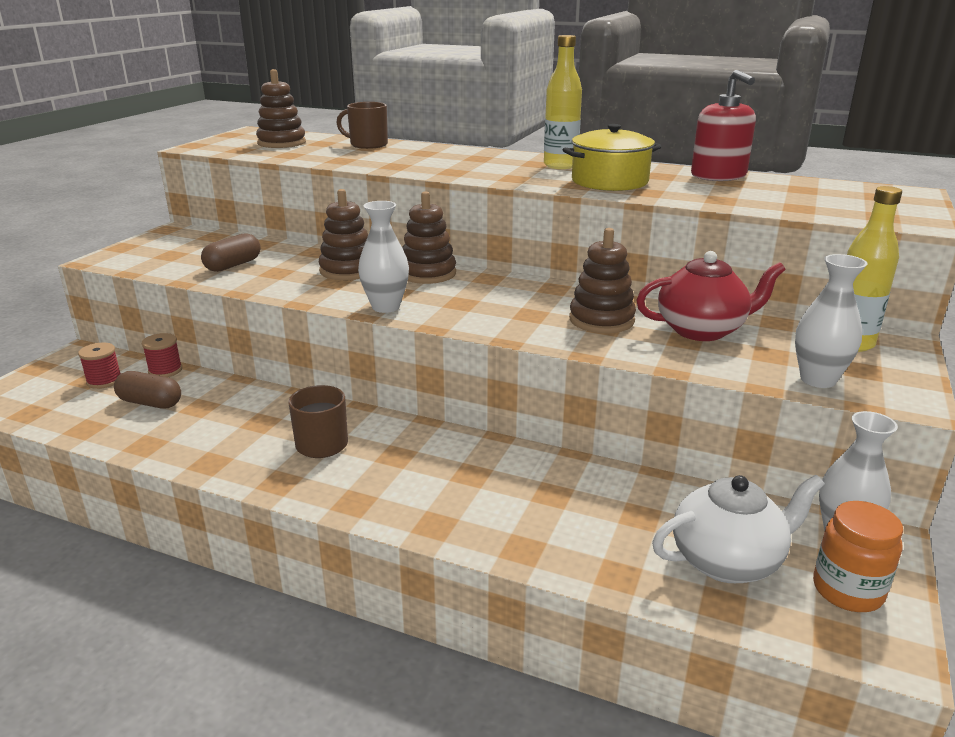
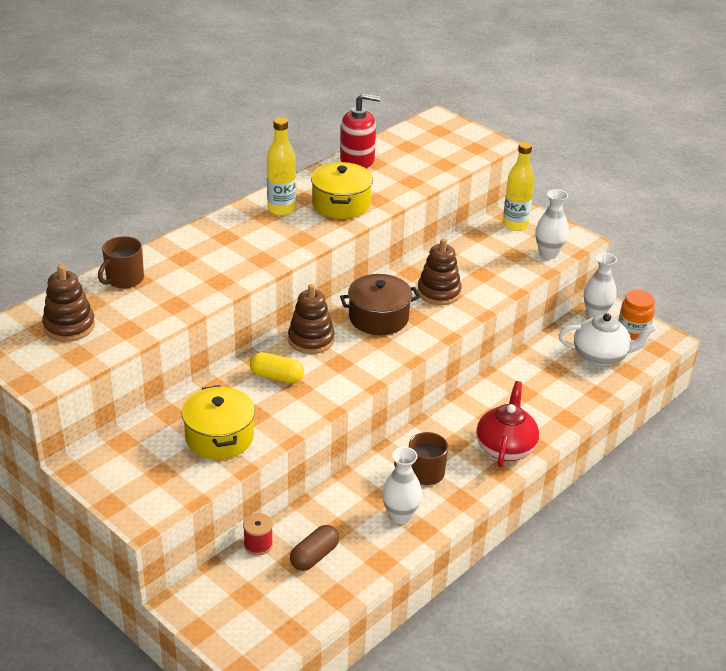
camera: 70 degrees left, 10 degrees up
red spool [78,343,121,389] -> none
brown capsule [201,233,261,272] -> yellow pot [182,385,255,460]
brown stacking toy [319,189,368,280] -> yellow capsule [250,352,304,383]
white vase [358,201,409,313] -> white vase moved to [382,447,422,524]
red teapot [636,251,786,341] -> red teapot moved to [477,381,539,467]
white teapot [652,475,825,583] -> white teapot turned 90 degrees clockwise [559,313,656,366]
none -> brown pot [340,274,420,335]

